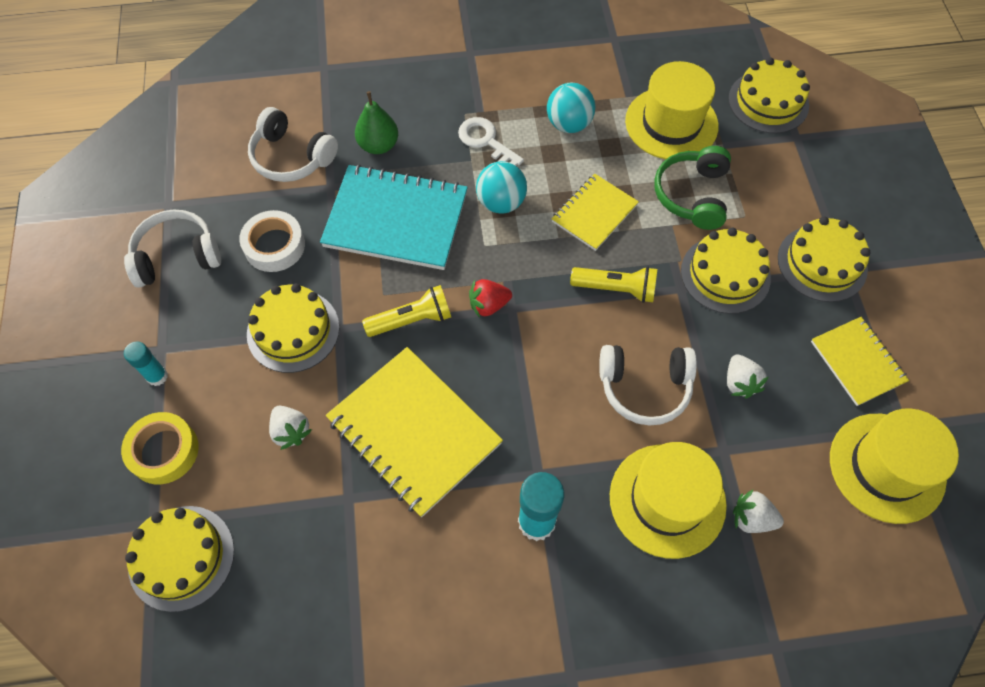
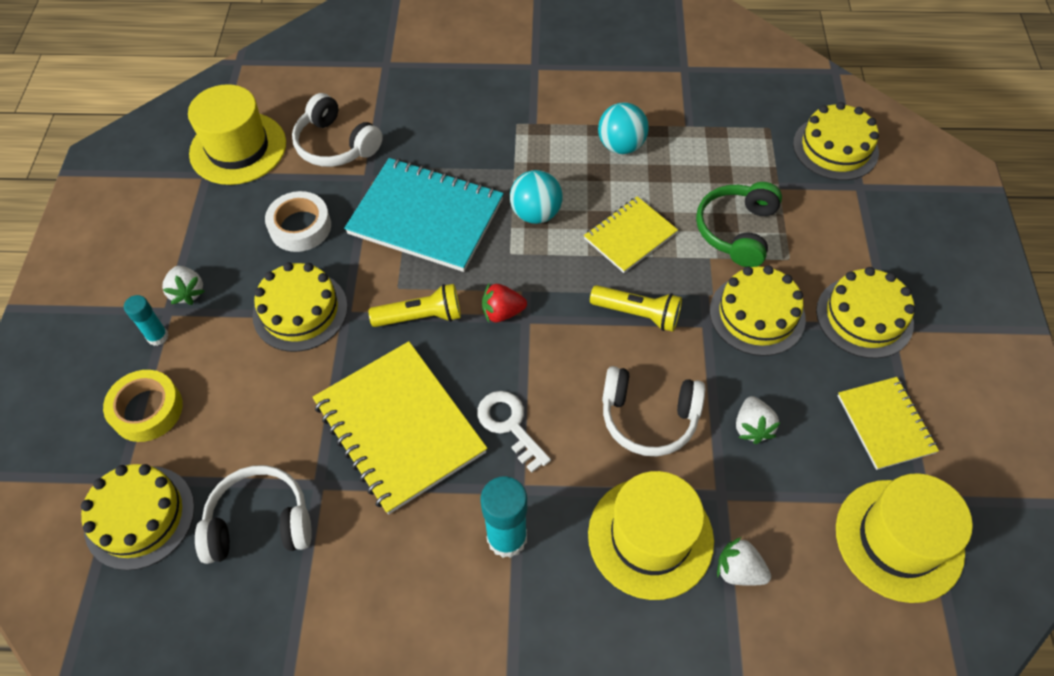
camera: 10 degrees right, 5 degrees down
white headphones [124,209,221,288] -> white headphones moved to [195,465,312,564]
white strawberry [269,406,312,450] -> white strawberry moved to [162,266,205,305]
green pear [355,91,398,154] -> none
white key [458,117,524,166] -> white key moved to [477,391,551,473]
yellow hat [625,61,719,159] -> yellow hat moved to [188,84,286,185]

